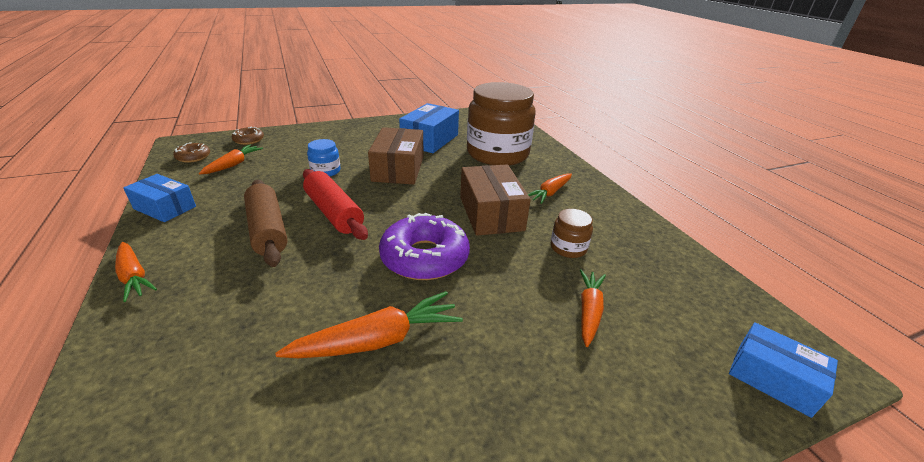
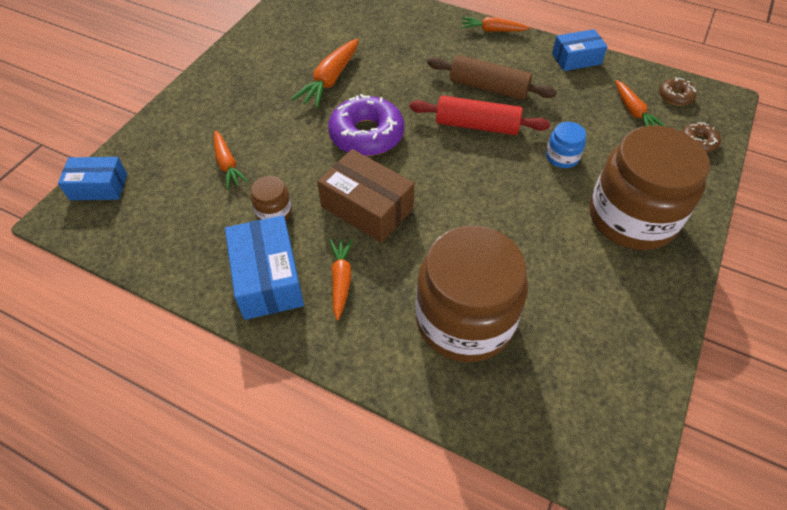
camera: 140 degrees right, 20 degrees up
brown box [368,127,424,185] -> none
blue box [399,103,459,153] -> blue box moved to [225,215,304,320]
none -> brown jar [589,126,710,250]

